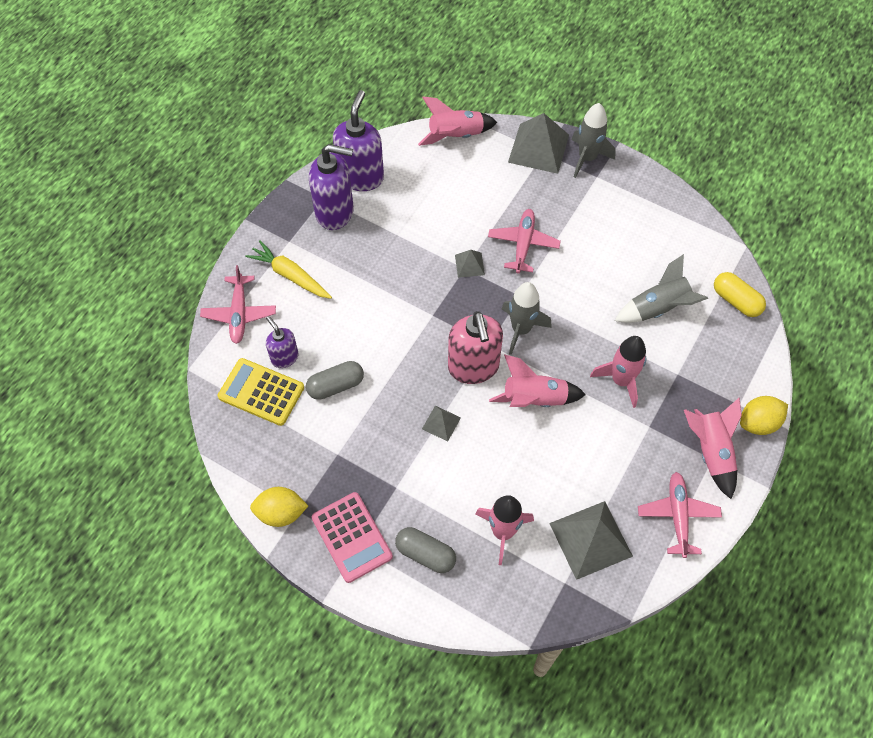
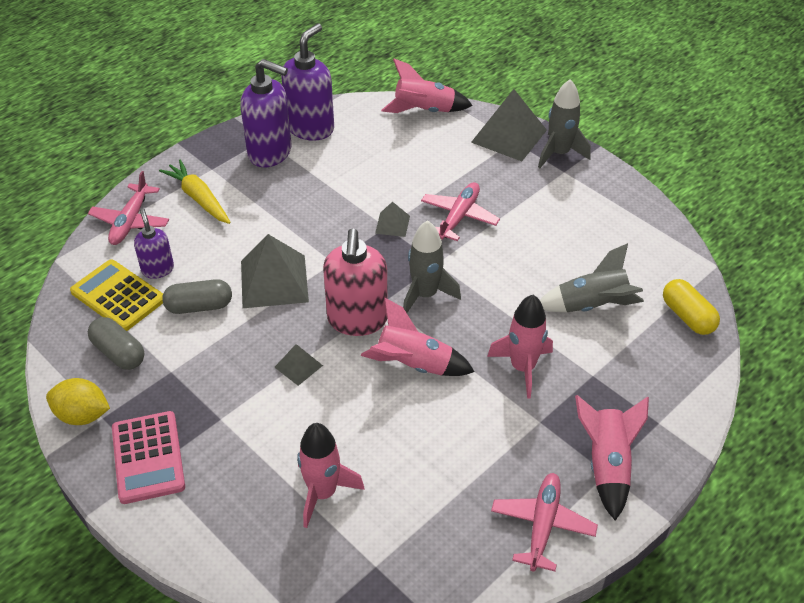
camera: 15 degrees right, 15 degrees down
grey capsule [395,527,456,573] -> grey capsule moved to [88,317,144,370]
grey pyramid [549,501,633,580] -> grey pyramid moved to [241,234,309,308]
yellow lemon [740,396,788,435] -> none

